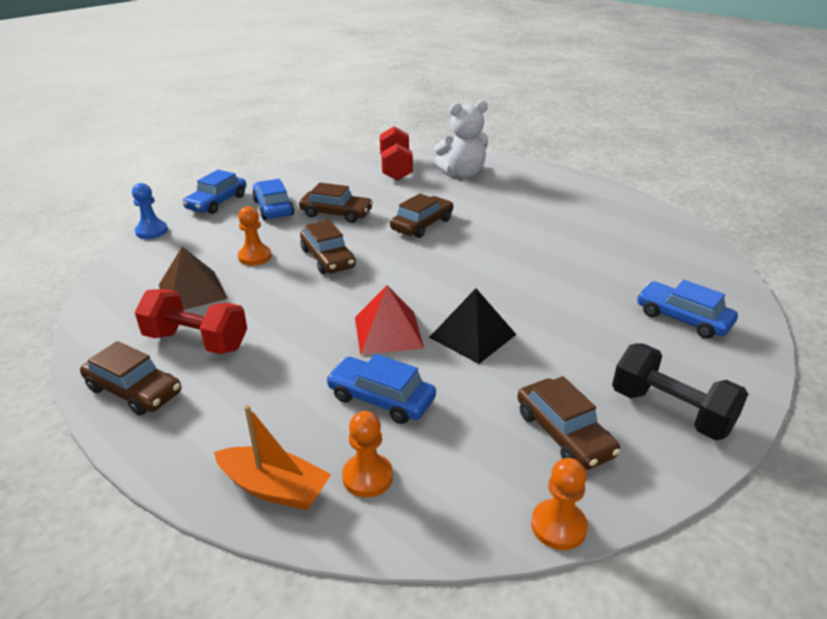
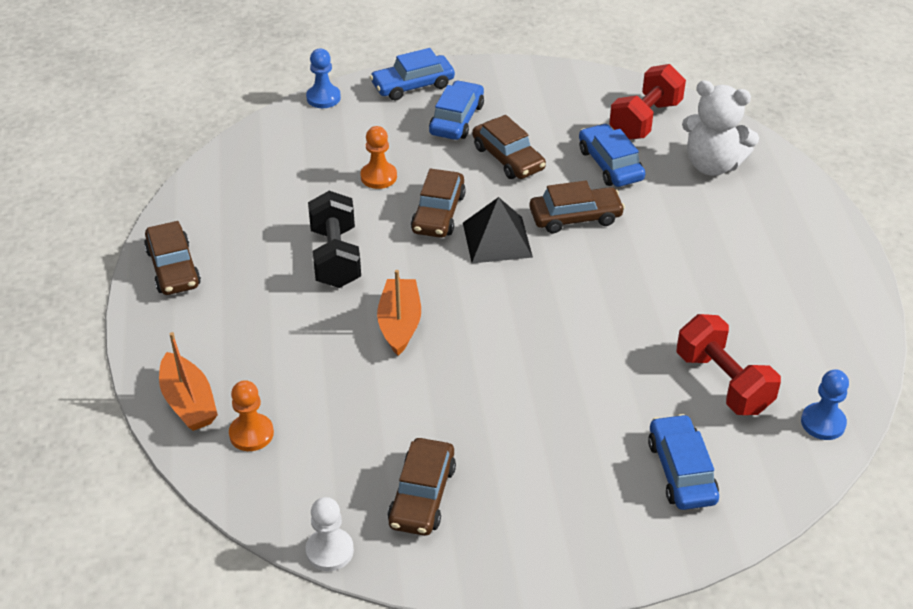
camera: 40 degrees right, 10 degrees up
red dumbbell [135,289,247,354] -> red dumbbell moved to [677,314,781,415]
brown pyramid [159,247,228,310] -> none
blue car [326,354,436,424] -> blue car moved to [579,124,645,187]
red pyramid [355,285,424,355] -> orange boat [377,270,421,356]
black pyramid [429,288,517,364] -> black pyramid moved to [463,197,533,263]
orange pawn [531,458,588,550] -> white pawn [306,497,354,571]
black dumbbell [612,344,748,440] -> black dumbbell moved to [308,191,361,288]
none -> blue pawn [801,369,849,440]

